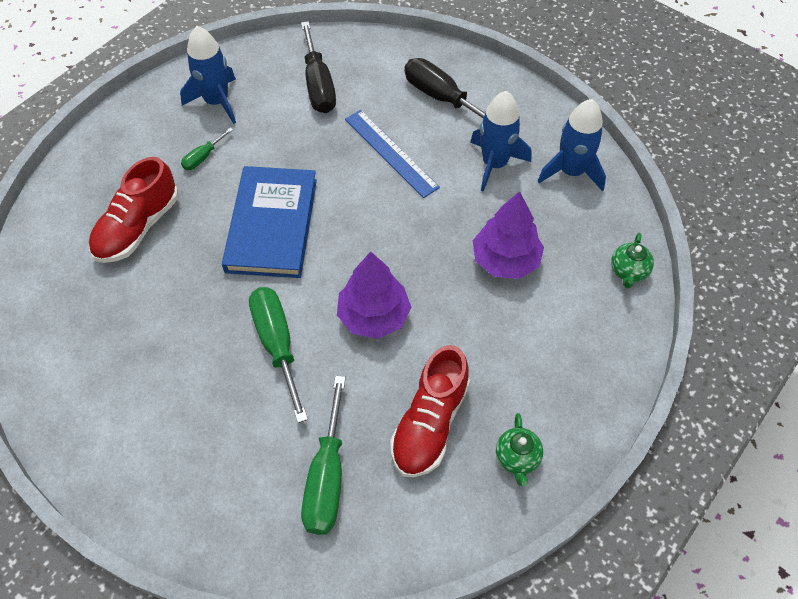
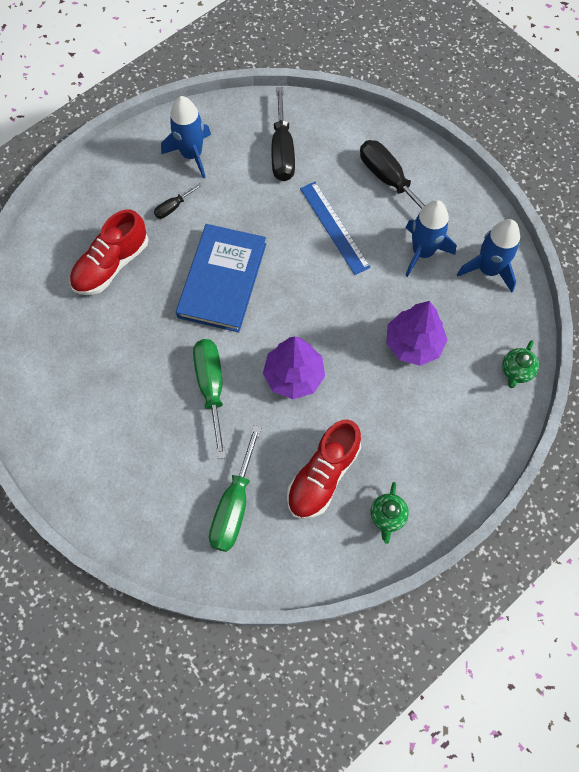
camera: 10 degrees right, 10 degrees up
green screwdriver [181,128,233,170] -> black screwdriver [154,183,202,219]

